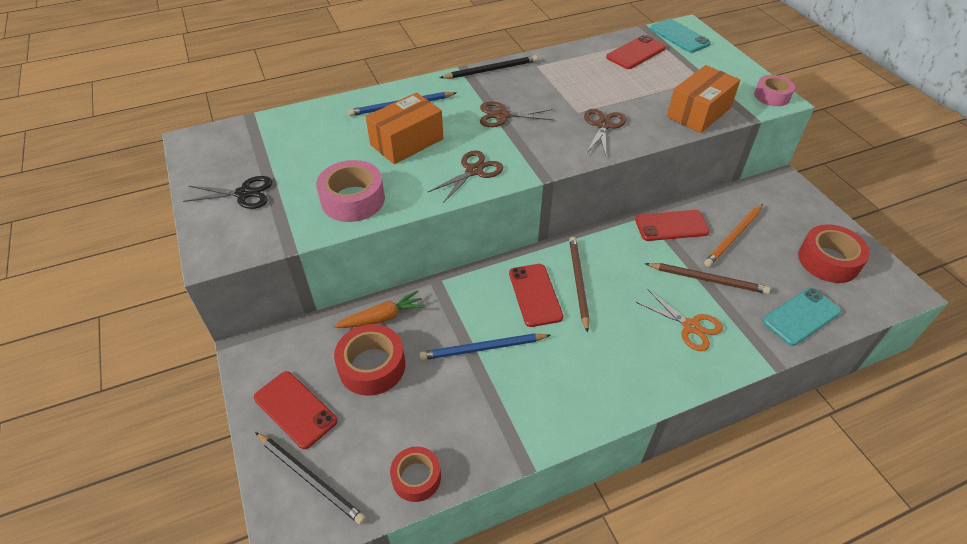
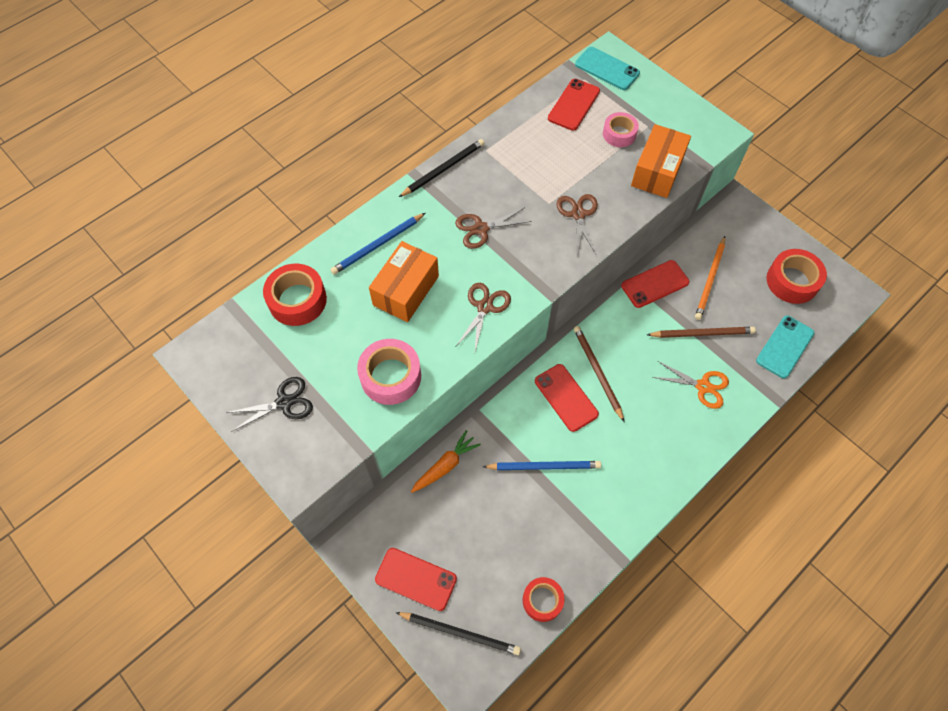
camera: 20 degrees left, 15 degrees up
red tape [334,324,405,396] -> red tape moved to [263,264,327,326]
blue pencil [420,333,551,360] -> blue pencil turned 150 degrees counterclockwise [483,461,601,470]
pink tape [754,75,795,106] -> pink tape moved to [603,112,639,147]

